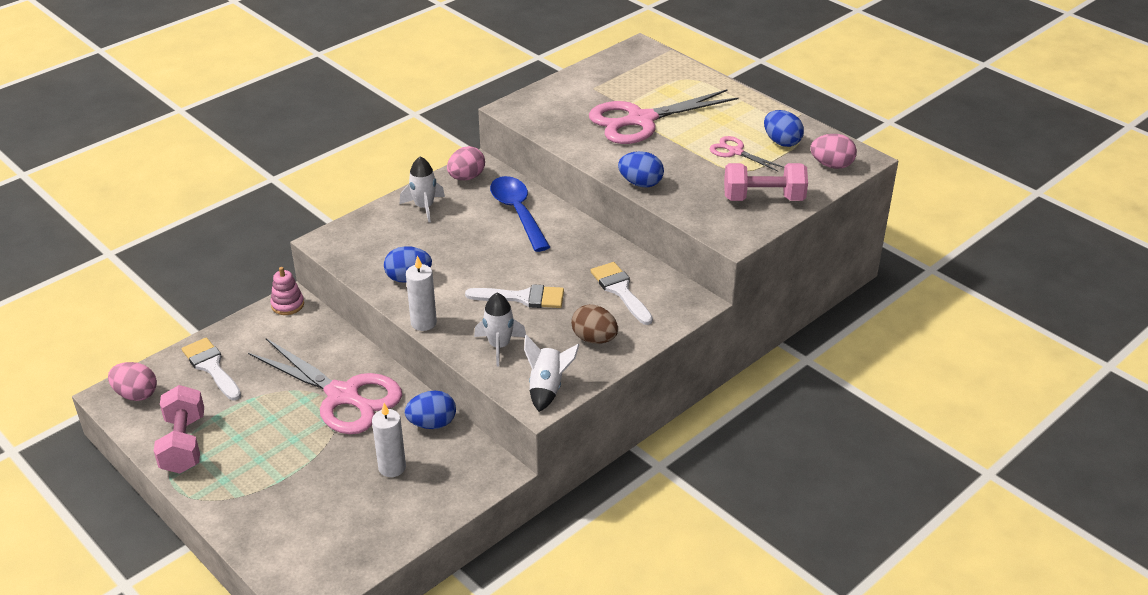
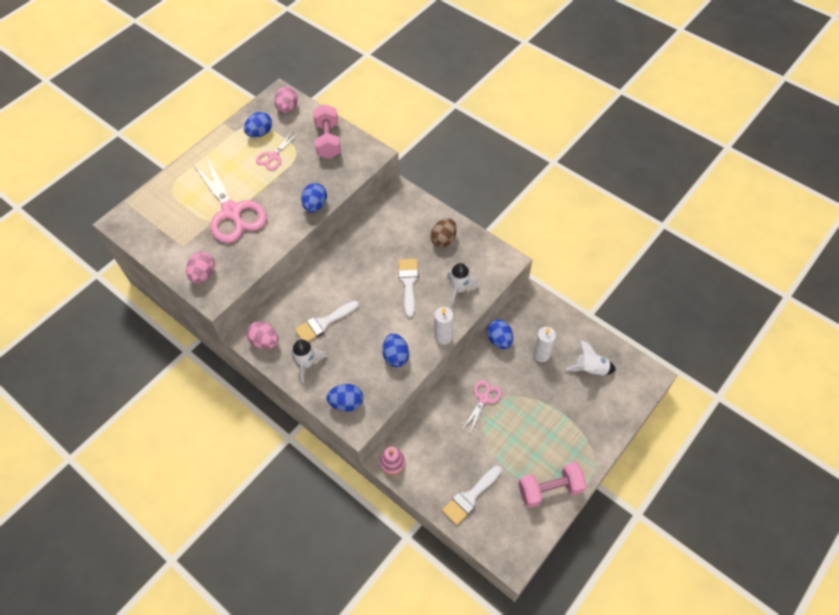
camera: 95 degrees left, 20 degrees up
pink egg [108,362,157,401] -> pink egg moved to [186,252,215,283]
pink scissors [248,338,402,434] -> pink scissors [462,380,502,433], size x0.49
blue spoon [490,176,550,252] -> none
white rocket [524,335,579,412] -> white rocket moved to [566,340,616,376]
white brush [591,262,653,325] -> white brush moved to [295,301,359,342]
none -> blue egg [326,384,363,411]

